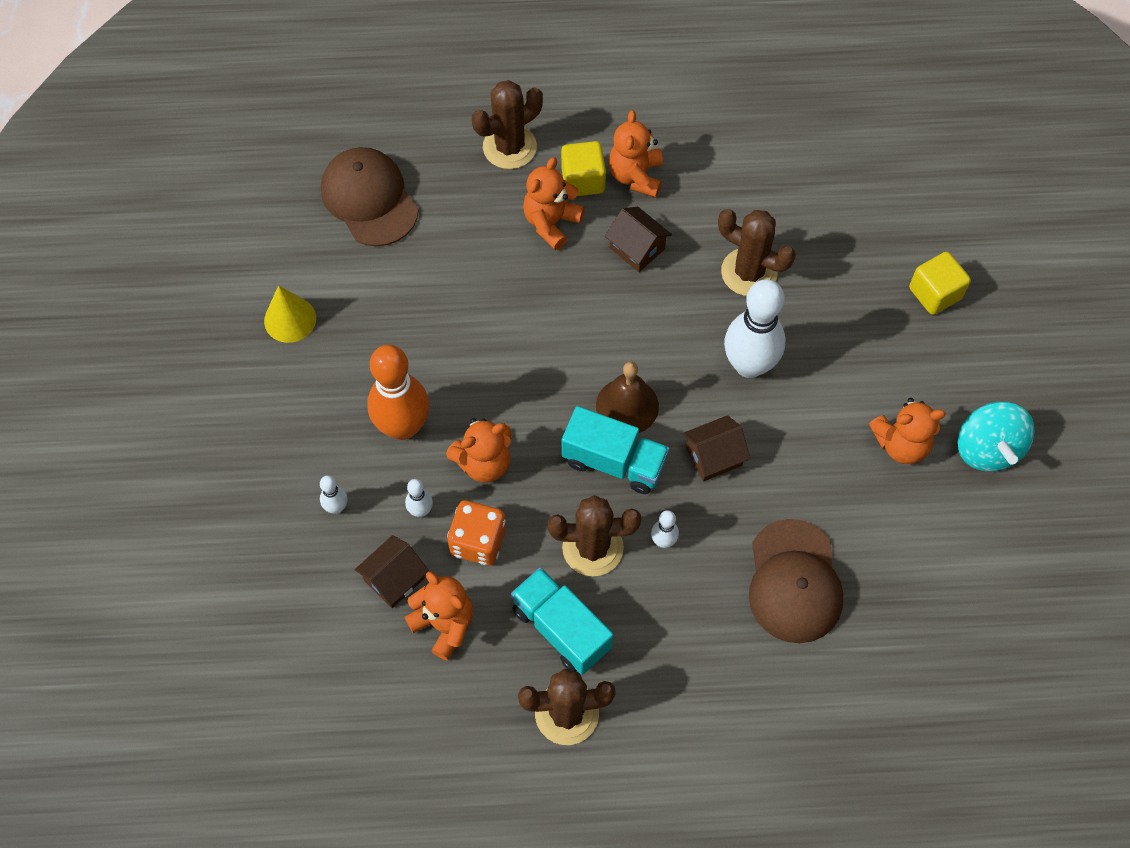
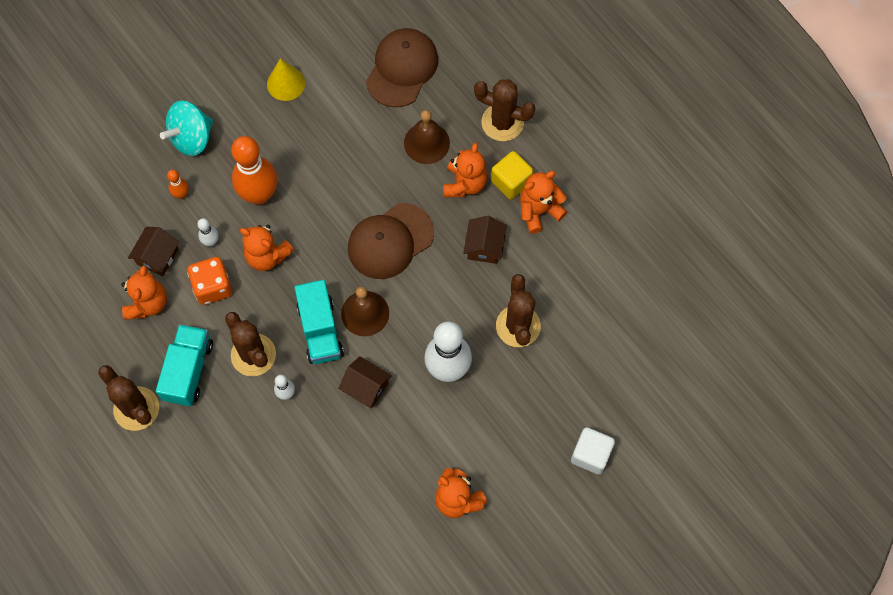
camera: 55 degrees right, 5 degrees up
white bowling pin [320,475,348,514] -> orange bowling pin [167,170,189,199]
brown house [355,535,429,608] -> brown house turned 75 degrees counterclockwise [128,227,179,276]
orange teddy bear [523,157,584,250] -> orange teddy bear turned 105 degrees clockwise [443,143,487,198]
brown cap [749,519,843,643] -> brown cap moved to [348,203,434,279]
yellow cube [909,252,971,315] -> white cube [571,427,615,474]
turquoise spinning top [958,402,1035,472] -> turquoise spinning top moved to [160,101,213,156]
none -> brown bell [404,110,450,164]

